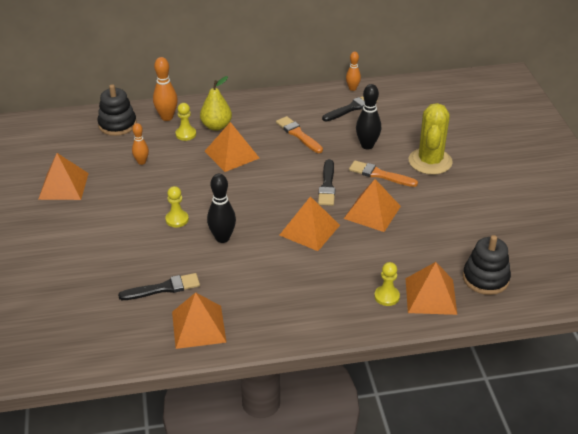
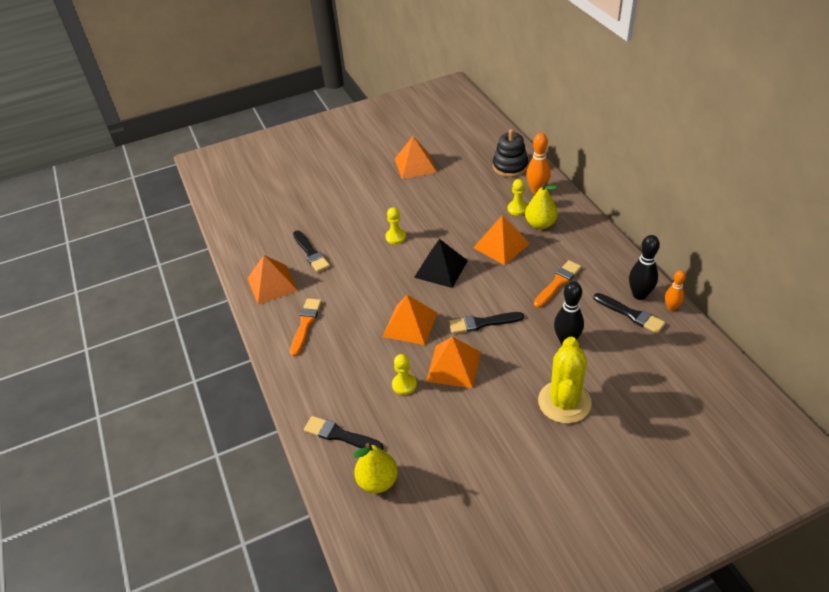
camera: 80 degrees right, 5 degrees up
orange bowling pin [132,123,149,165] -> none
black bowling pin [207,174,236,243] -> black bowling pin moved to [629,235,660,300]
orange brush [349,160,418,187] -> orange brush moved to [290,298,322,356]
yellow pawn [374,262,400,306] -> yellow pawn moved to [392,354,417,395]
orange pyramid [406,262,457,315] -> black brush [304,416,383,450]
yellow cactus [409,103,453,175] -> yellow cactus turned 75 degrees counterclockwise [538,337,592,423]
black stacking toy [463,235,511,295] -> yellow pear [353,443,398,493]
none -> black pyramid [414,239,468,288]

